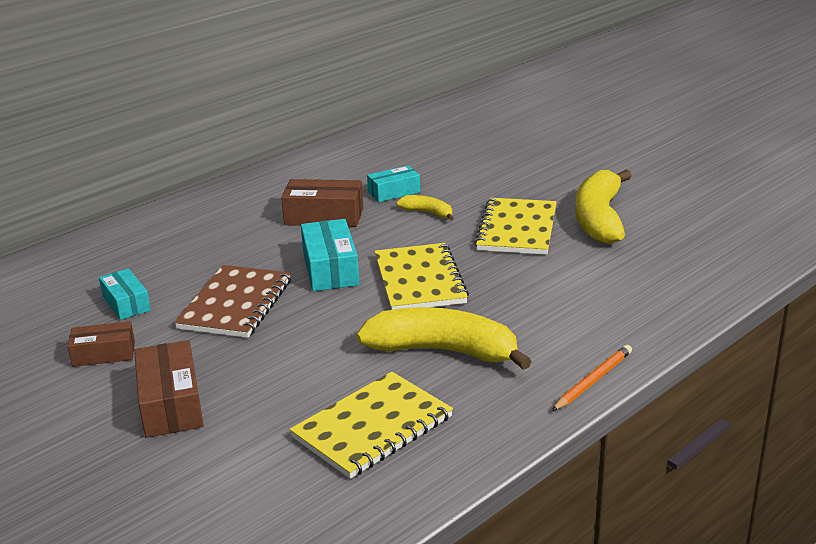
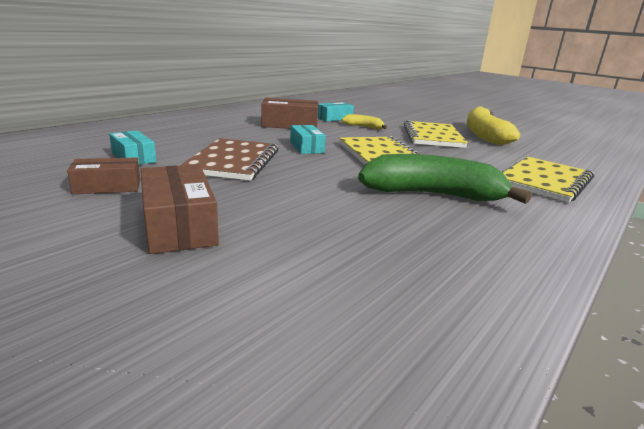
camera: 10 degrees left, 5 degrees down
yellow notebook [289,372,453,479] -> yellow notebook moved to [503,157,594,203]
turquoise box [301,219,359,291] -> turquoise box [290,125,326,154], size x0.65
yellow banana [356,307,532,370] -> green banana [358,154,532,204]
orange pencil [552,345,632,411] -> none

